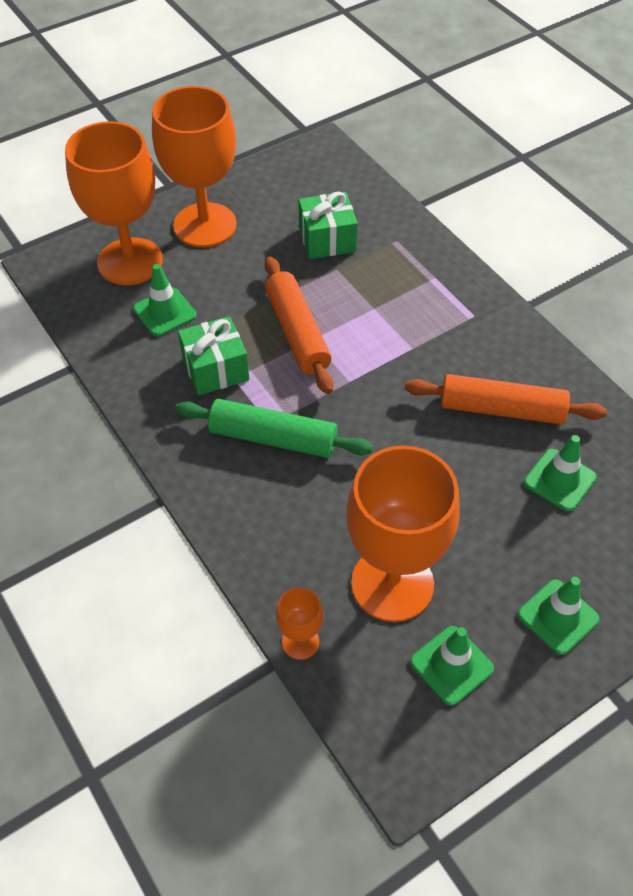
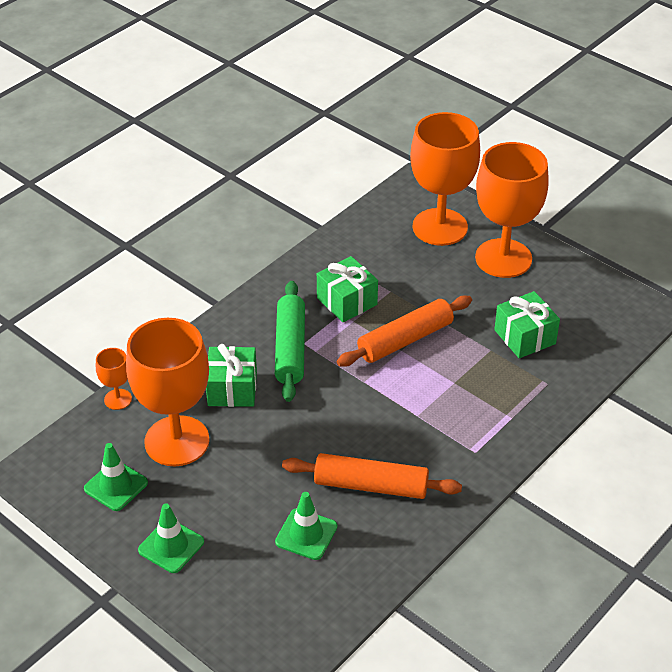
camera: 75 degrees right, 10 degrees down
green traffic cone [133,264,197,337] -> none
orange rolling pin [405,374,607,425] -> orange rolling pin turned 75 degrees counterclockwise [282,453,462,499]
none -> green gift [206,344,257,407]

